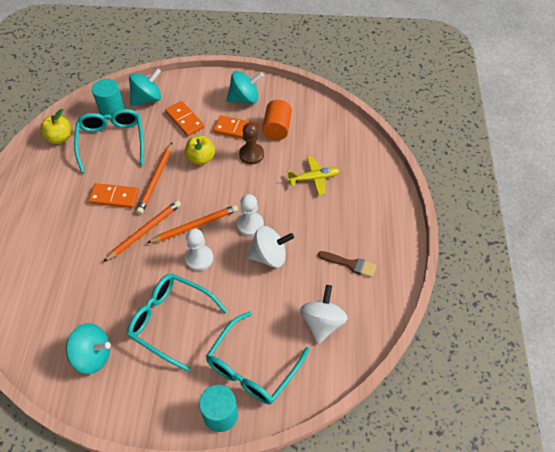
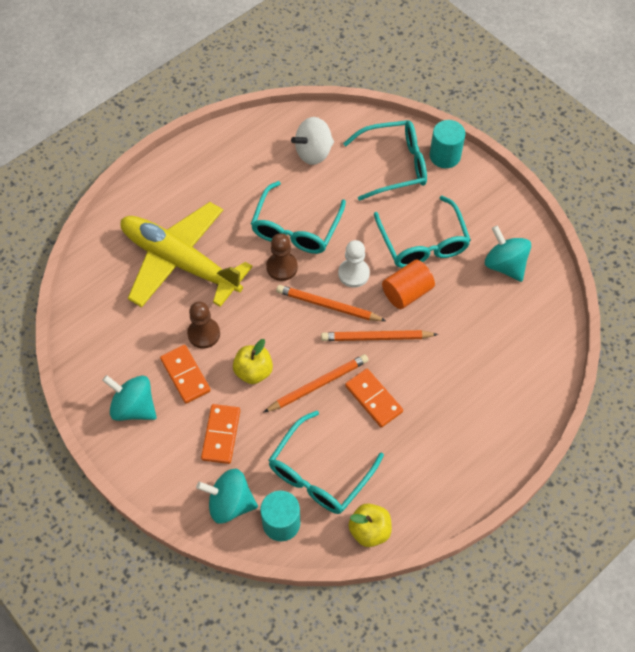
camera: 135 degrees left, 5 degrees up
white pawn [237,194,264,236] -> brown pawn [266,233,298,281]
white spinning top [247,226,294,268] -> turquoise glasses [251,181,346,254]
orange cylinder [262,100,292,140] -> orange cylinder moved to [382,260,435,309]
yellow plane [287,156,340,195] -> yellow plane [120,202,252,307], size x2.27
brown brush [318,251,376,278] -> none

